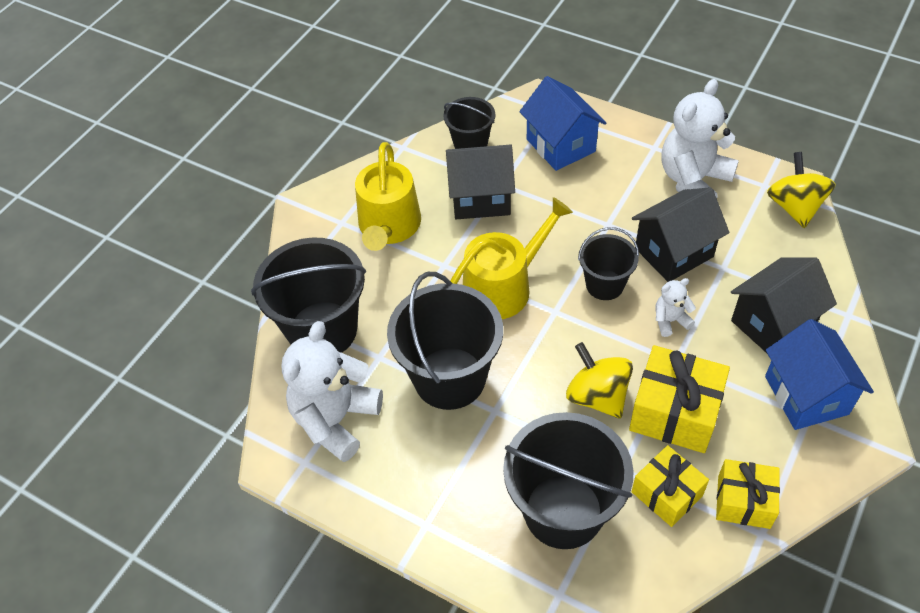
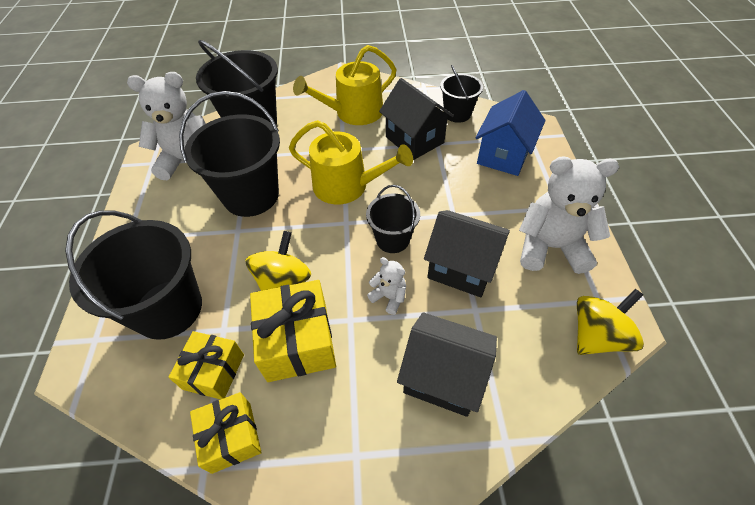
camera: 55 degrees right, 0 degrees up
blue house [765,319,874,430] -> none

